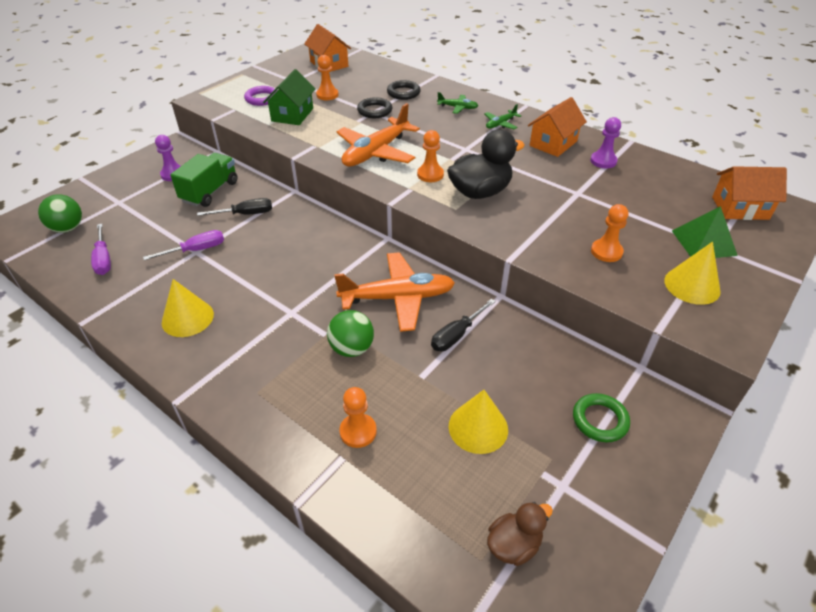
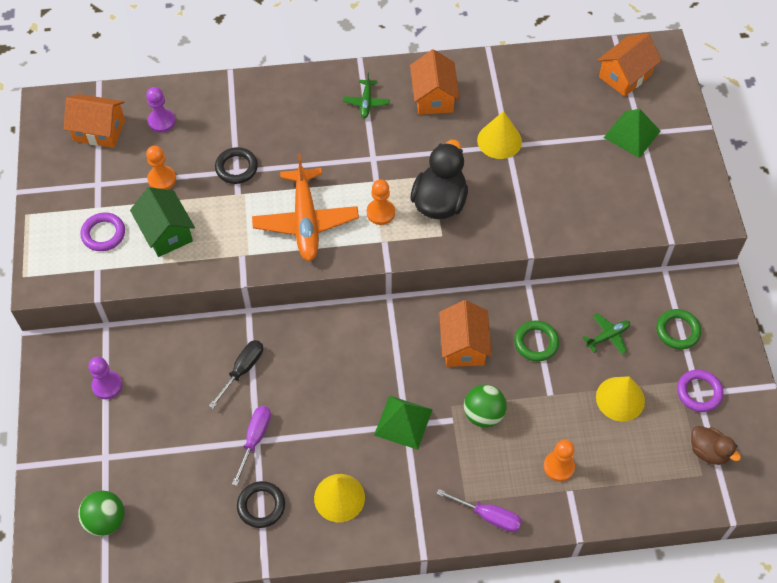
camera: 45 degrees left, 15 degrees up
purple screwdriver [91,224,111,275] -> purple screwdriver moved to [437,489,522,532]
green truck [170,153,238,207] -> none
orange plane [334,252,455,332] -> orange house [439,300,492,367]
black ring [387,80,421,100] -> black ring moved to [237,481,285,528]
black screwdriver [431,299,496,351] -> green ring [514,320,559,362]
green plane [437,92,478,114] -> green plane moved to [582,313,630,354]
brown duck [487,502,553,566] -> brown duck turned 120 degrees clockwise [691,426,741,465]
purple pawn [590,117,621,168] -> purple pawn moved to [146,87,176,133]
orange pawn [591,204,628,262] -> none
yellow cone [664,242,721,305] -> yellow cone moved to [477,111,522,159]
none -> green pyramid [374,395,433,450]
none -> purple ring [677,369,724,412]

